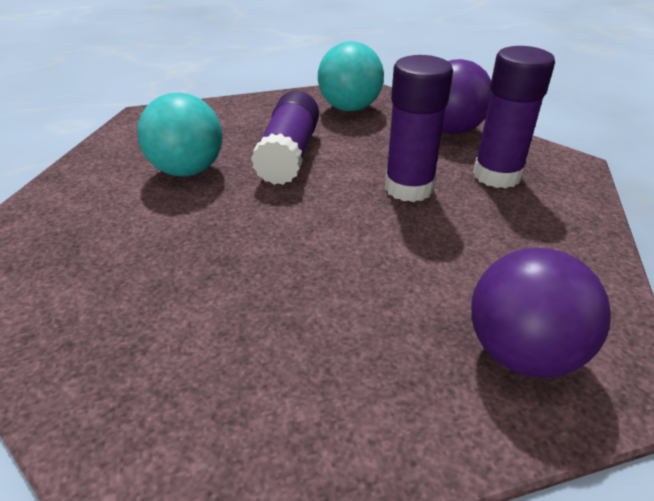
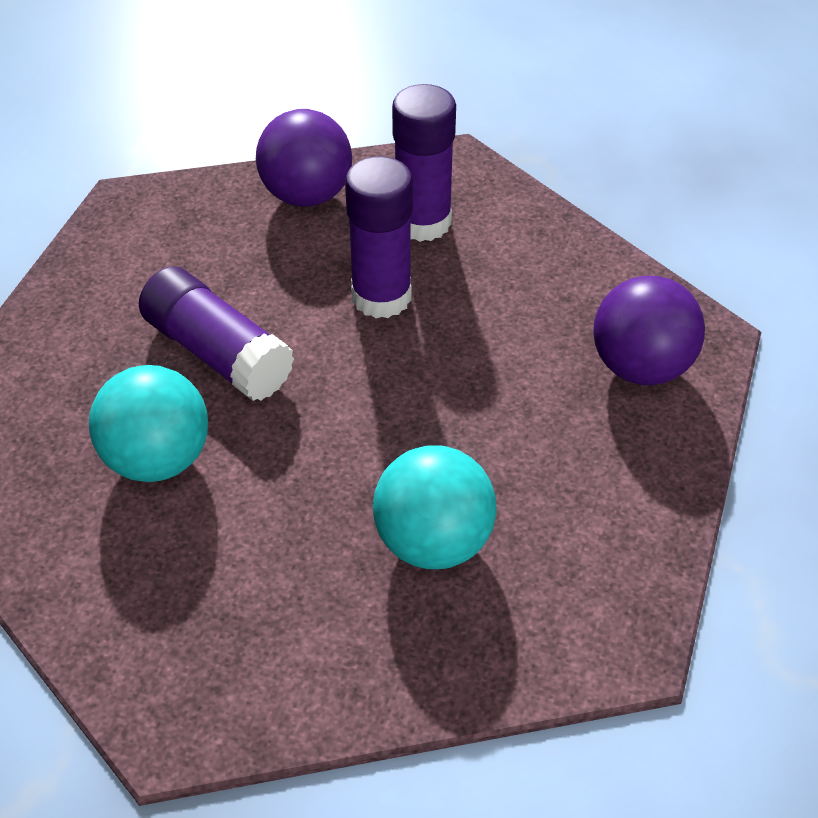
camera: 55 degrees left, 10 degrees up
turquoise ball [318,41,384,111] -> turquoise ball moved to [373,445,497,569]

